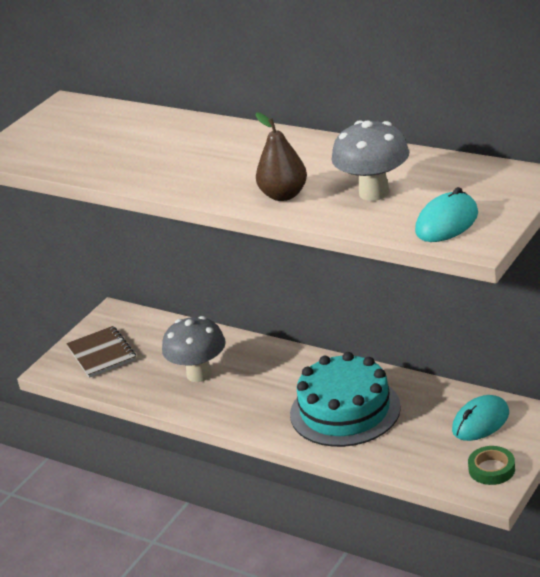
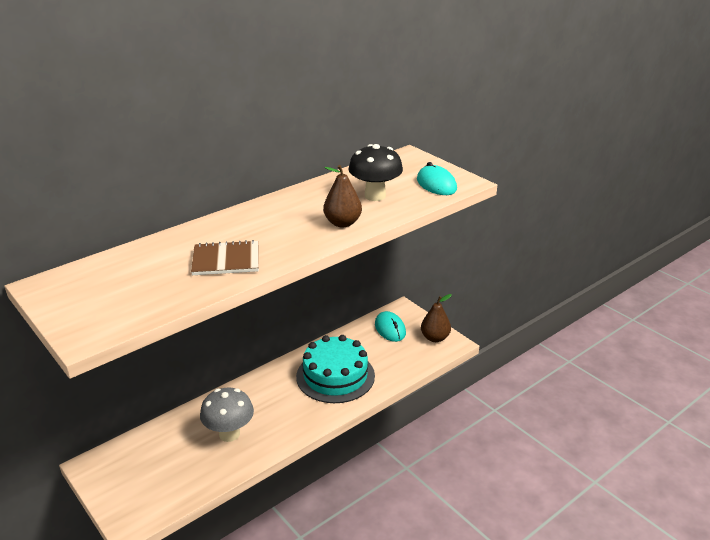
camera: 75 degrees left, 0 degrees up
brown notebook [66,326,136,378] -> brown notebook moved to [191,240,259,275]
grey mushroom [331,120,409,201] -> black mushroom [348,144,403,201]
green tape [468,446,515,485] -> brown pear [421,294,452,342]

